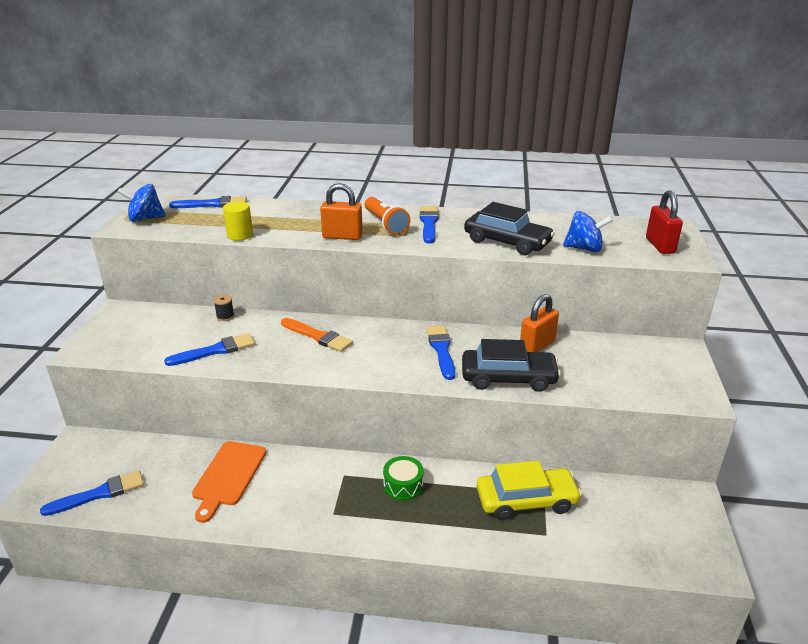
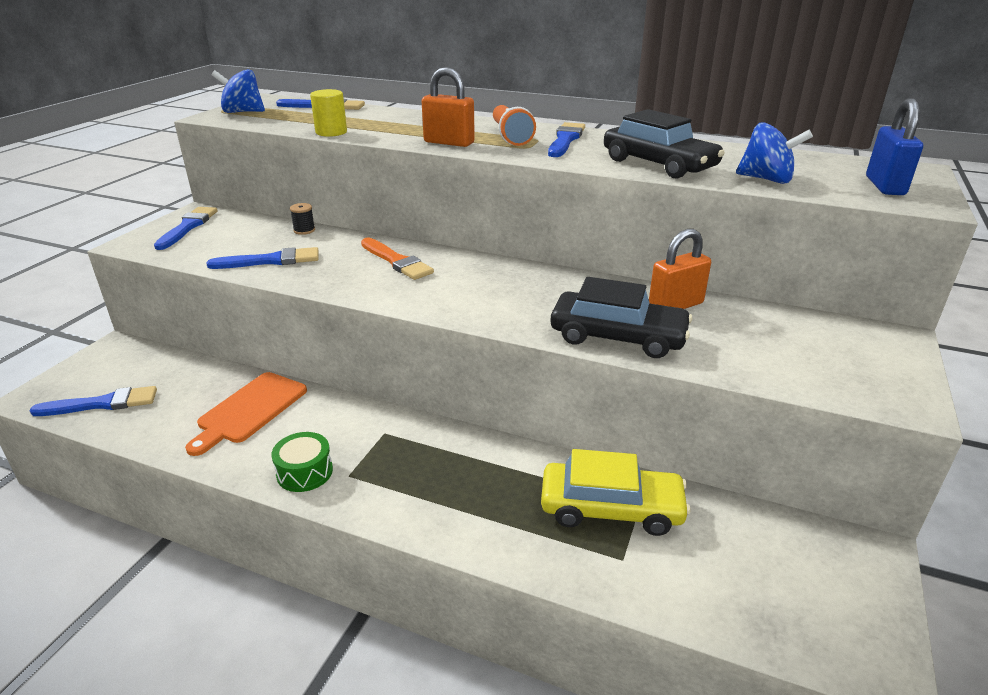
camera: 15 degrees right, 0 degrees up
green drum [383,456,424,501] -> green drum moved to [271,432,333,492]
blue brush [427,325,455,380] -> blue brush moved to [154,207,218,250]
red padlock [646,191,683,254] -> blue padlock [866,99,923,195]

